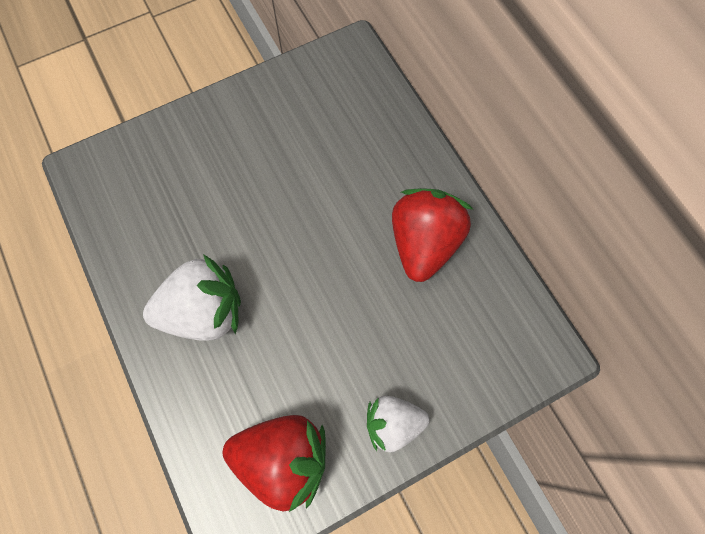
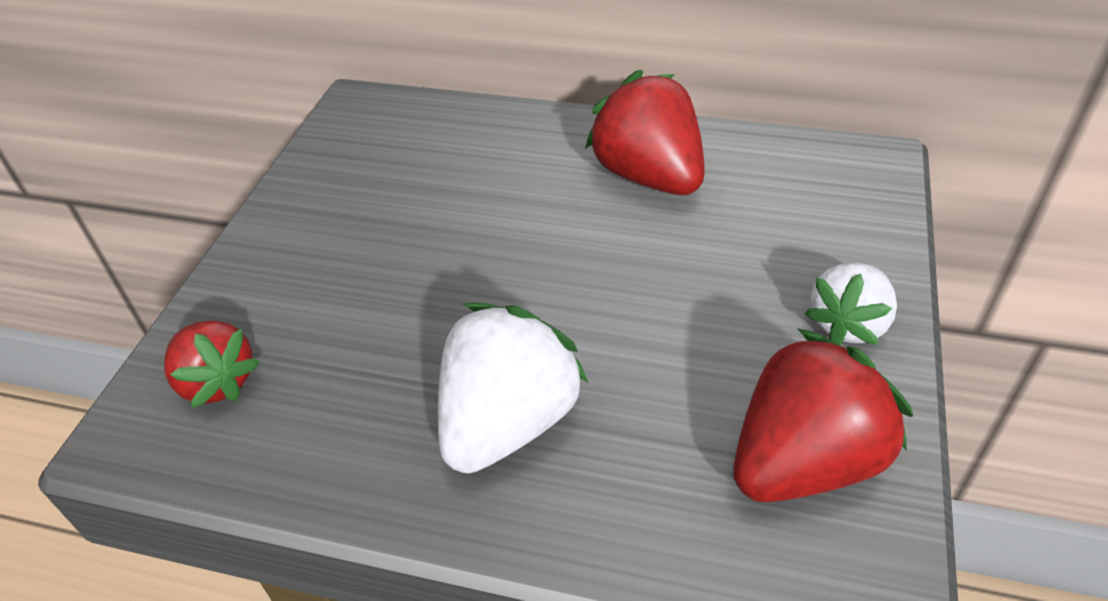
camera: 45 degrees left, 25 degrees down
none -> red strawberry [164,320,260,408]

